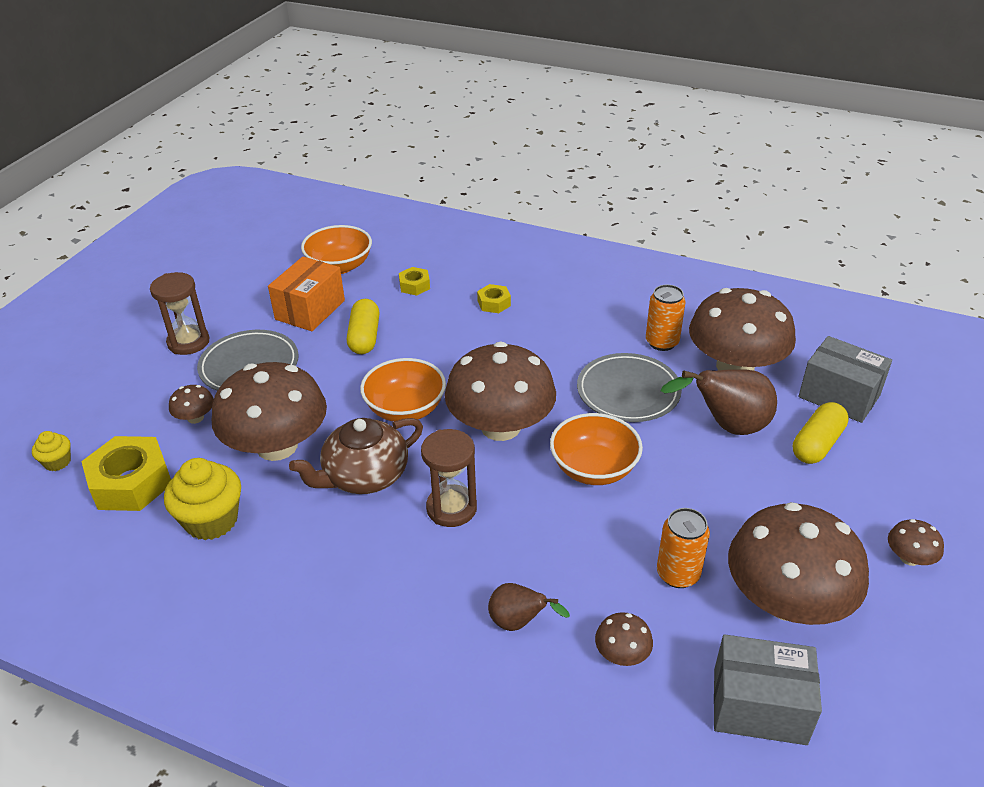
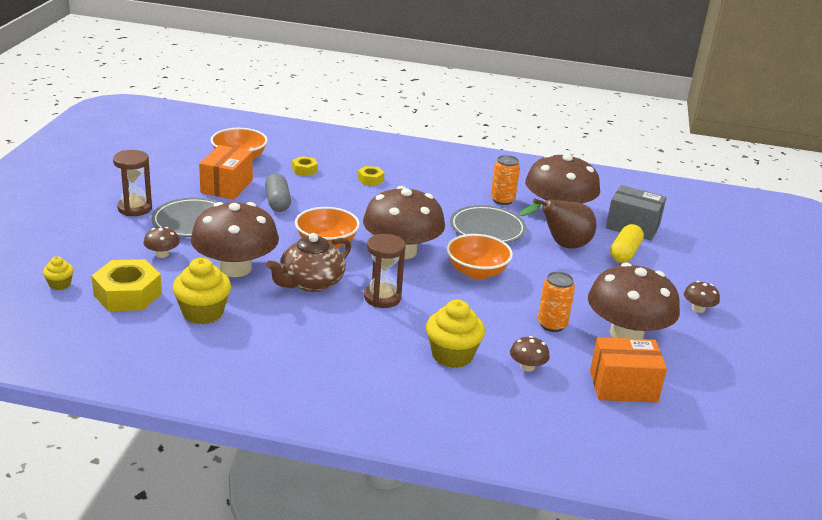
camera: 15 degrees left, 10 degrees down
yellow capsule [347,299,380,354] -> grey capsule [265,173,291,212]
brown pear [488,583,570,631] -> yellow cupcake [426,300,485,368]
grey box [714,634,822,745] -> orange box [590,337,667,403]

